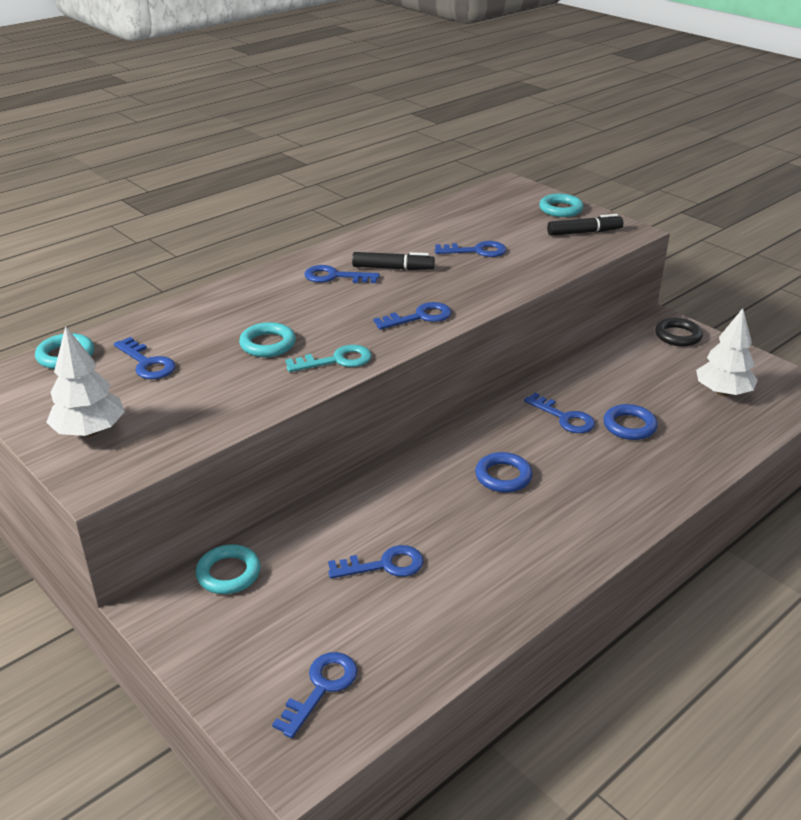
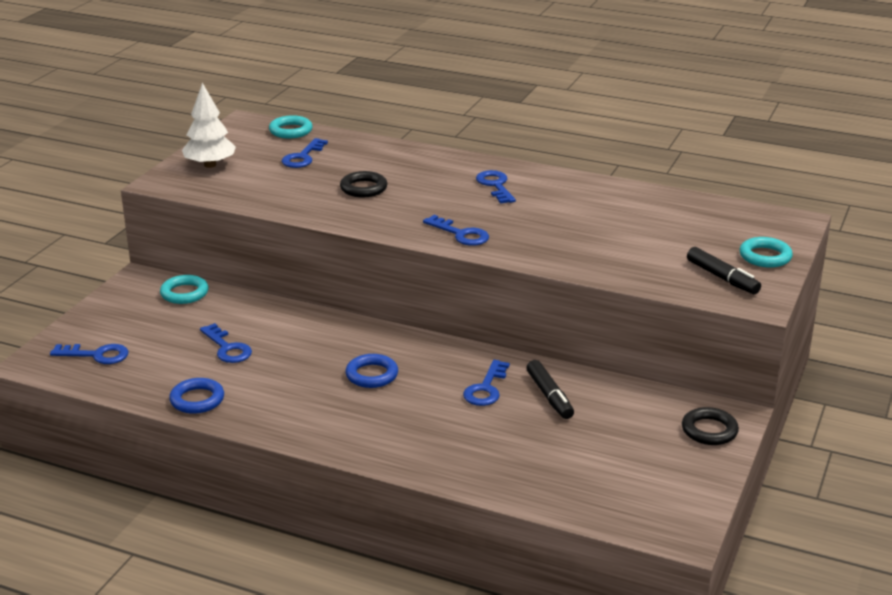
camera: 65 degrees right, 5 degrees down
turquoise ring [239,322,296,357] -> black ring [340,171,387,197]
turquoise key [286,345,372,372] -> none
black marker [352,252,435,270] -> black marker moved to [526,360,574,419]
blue key [435,241,506,257] -> none
blue ring [603,404,658,440] -> blue ring moved to [169,378,224,414]
white tree [696,308,758,396] -> none

